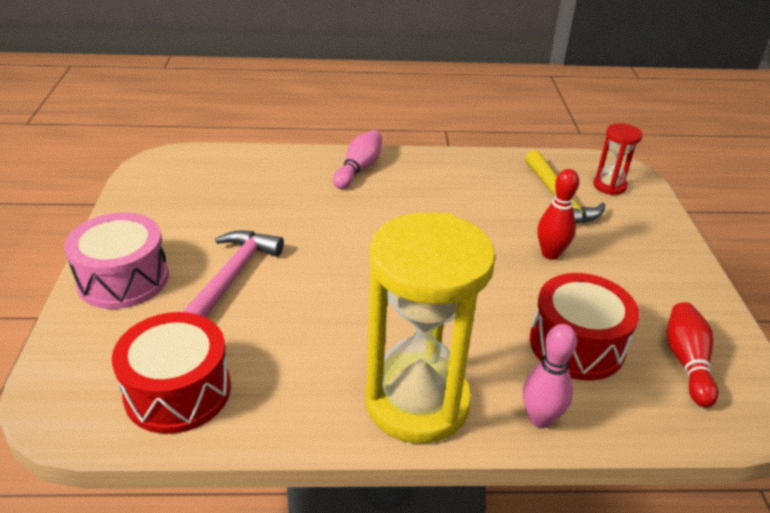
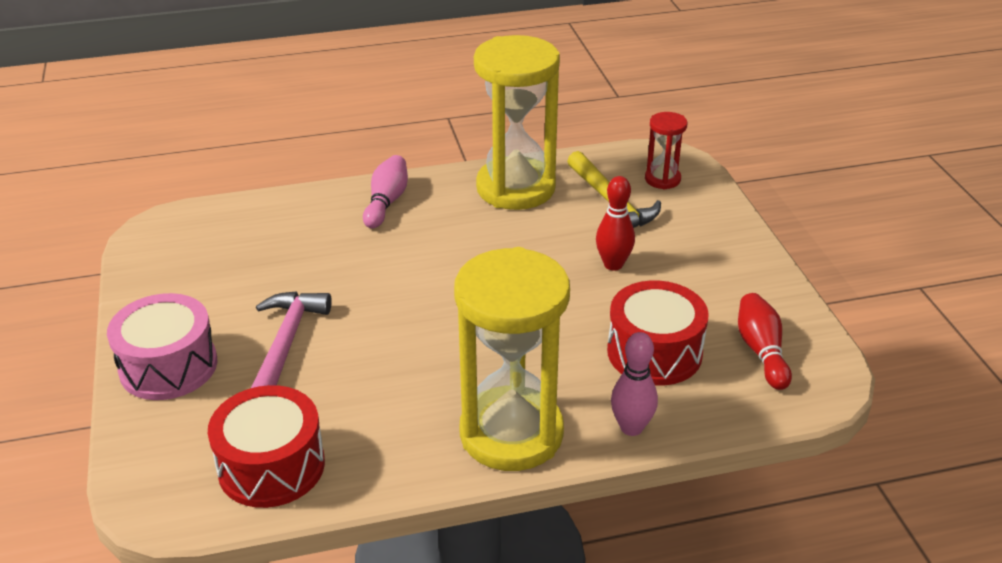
camera: 10 degrees left, 0 degrees up
none -> yellow hourglass [474,35,560,210]

